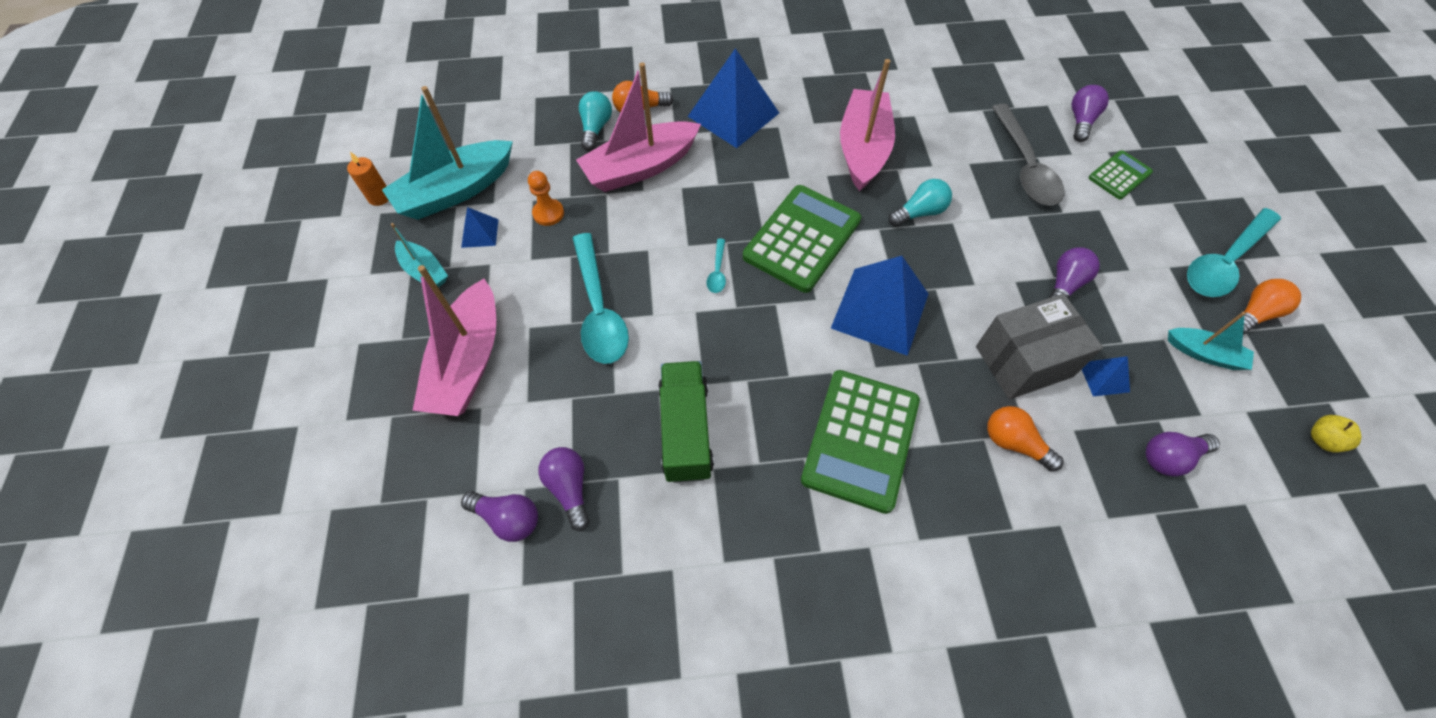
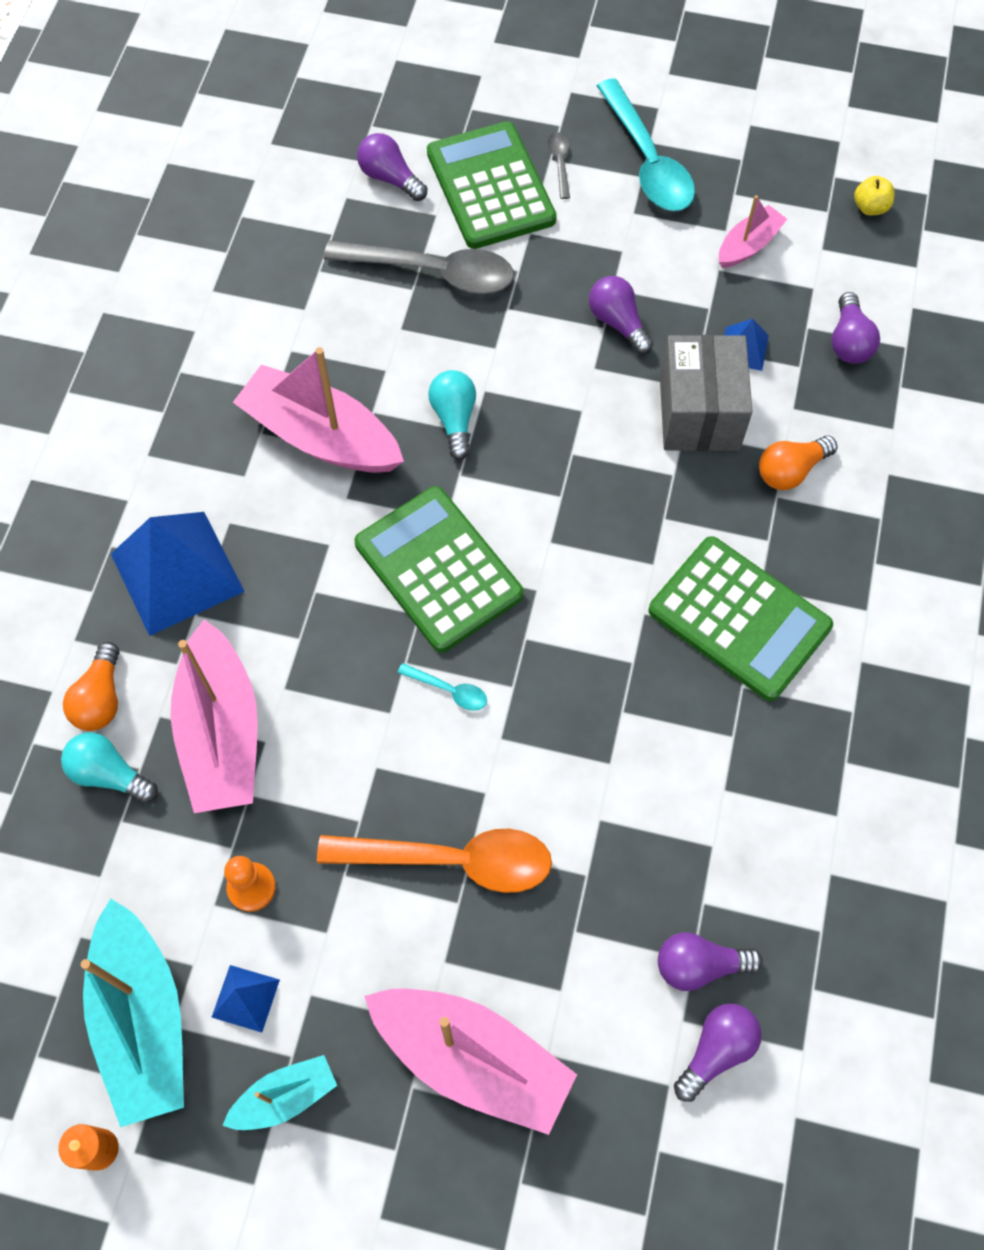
camera: 70 degrees left, 5 degrees up
turquoise spoon [572,233,629,364] -> orange spoon [317,829,552,893]
green truck [658,361,714,483] -> none
blue pyramid [831,256,928,356] -> none
green calculator [1089,150,1153,199] -> green calculator [427,121,557,249], size x1.90
turquoise boat [1168,312,1254,370] -> pink boat [719,195,787,268]
orange light bulb [1233,279,1301,335] -> none
none -> grey spoon [547,132,570,199]

